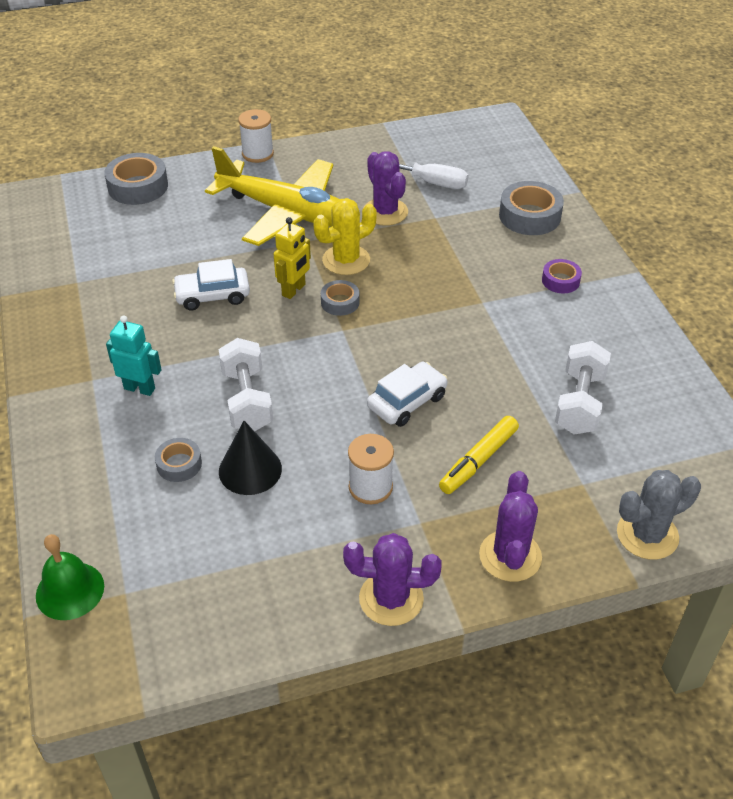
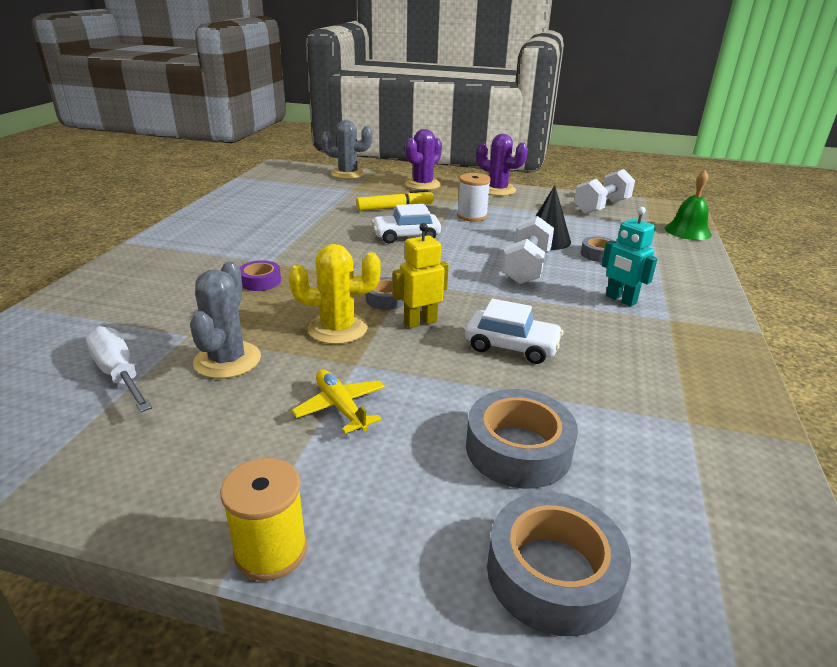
camera: 150 degrees left, 15 degrees down
yellow plane [205,146,339,246] -> yellow plane [292,370,385,434], size x0.41
white spool [238,109,274,163] -> yellow spool [220,458,307,581]
purple cactus [364,151,408,226] -> grey cactus [190,261,261,379]
grey tape [499,181,564,235] -> grey tape moved to [466,389,578,489]
purple tape [542,259,582,293] -> purple tape moved to [239,261,281,291]
white dumbbell [555,341,611,434] -> white dumbbell moved to [574,169,635,214]

